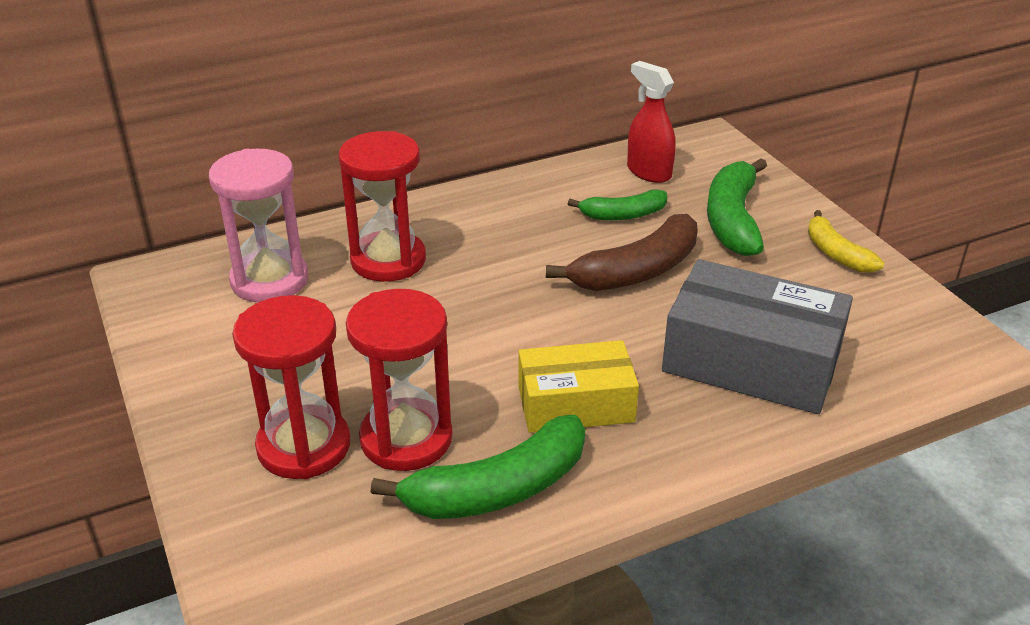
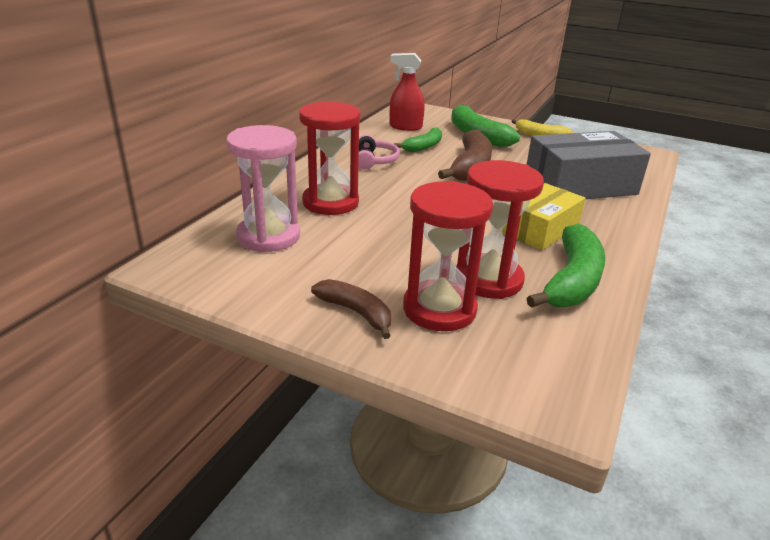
camera: 40 degrees left, 5 degrees down
none -> brown banana [311,279,391,339]
none -> pink headphones [358,134,400,170]

